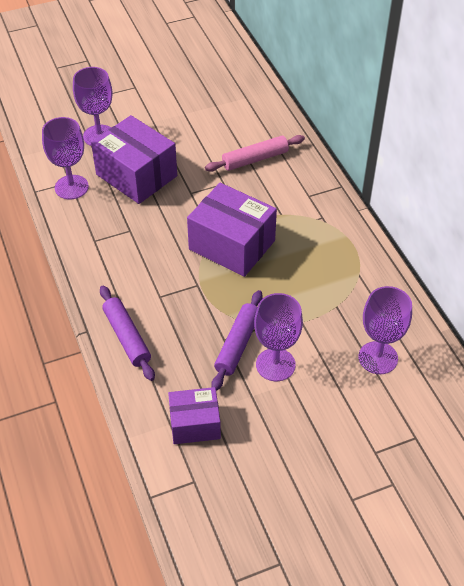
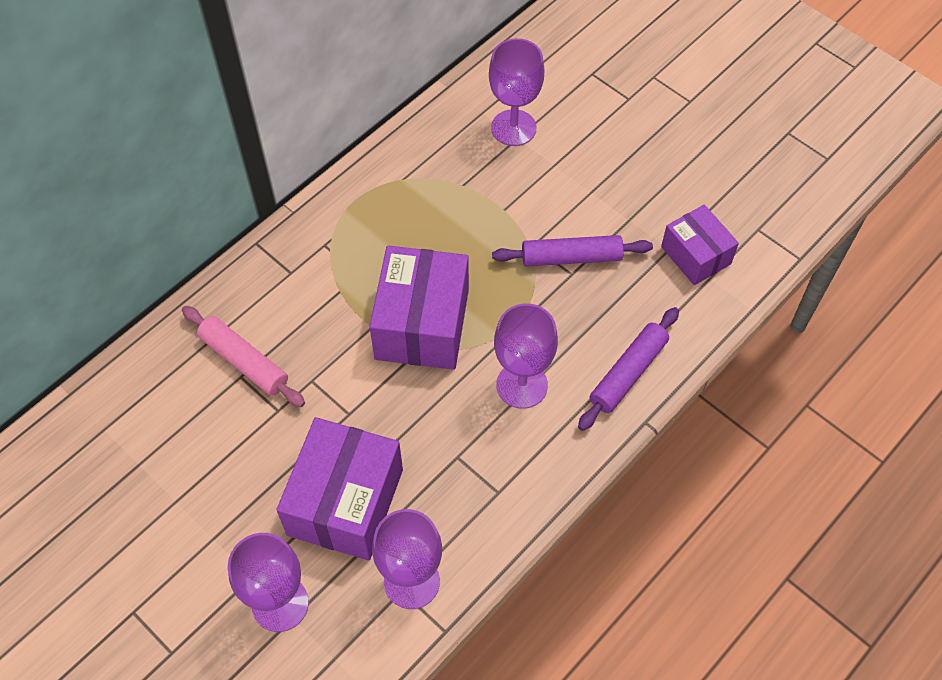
camera: 115 degrees left, 10 degrees up
purple goblet [254,293,303,381] -> purple goblet moved to [494,303,558,409]

